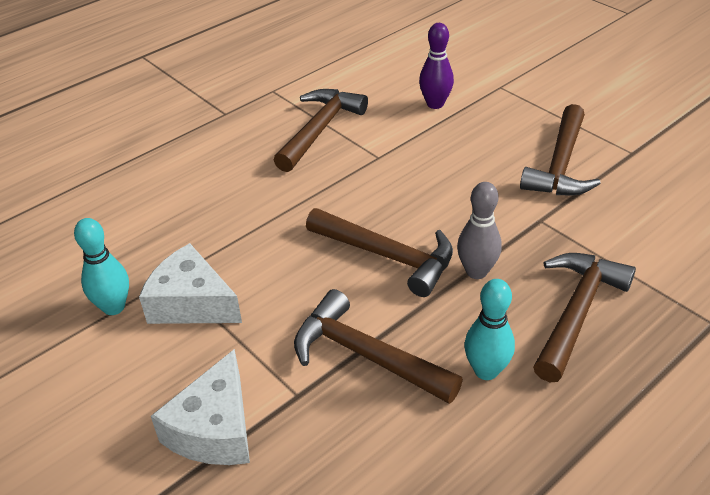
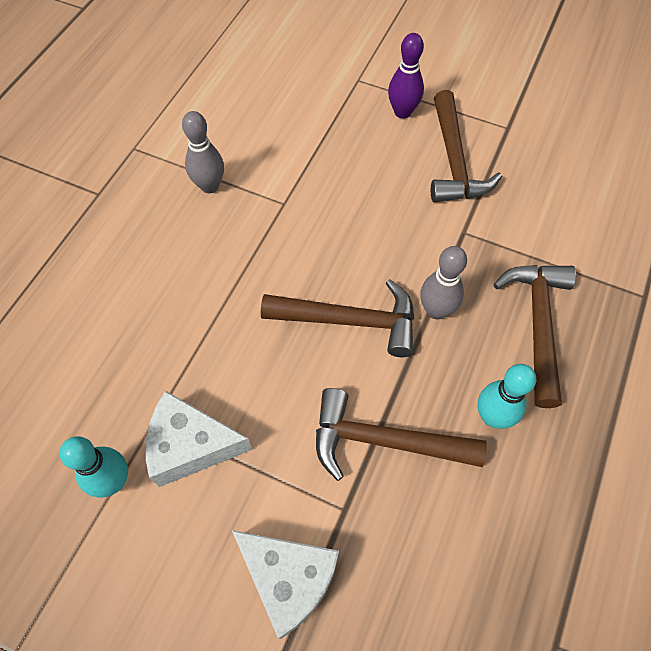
camera: 25 degrees left, 20 degrees up
white cheese [151,349,250,465] -> white cheese turned 45 degrees counterclockwise [232,530,339,639]
brown hammer [274,89,368,172] -> grey bowling pin [182,111,224,193]
purple bowling pin [419,23,454,109] -> purple bowling pin moved to [388,33,424,119]

